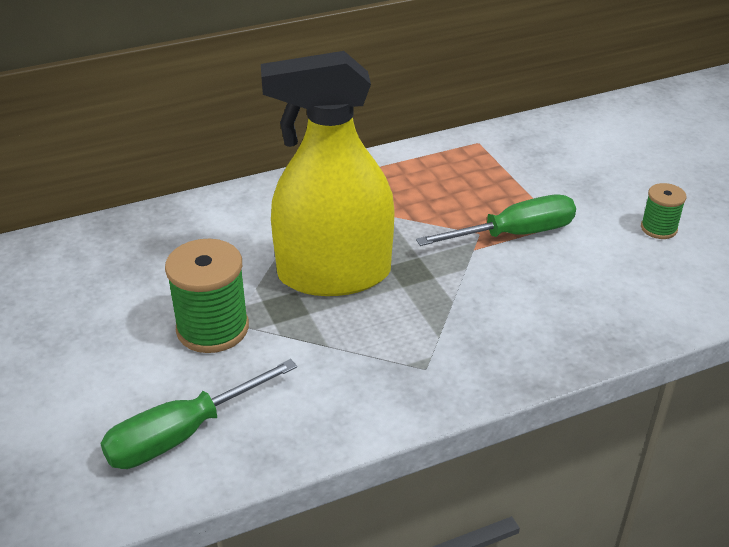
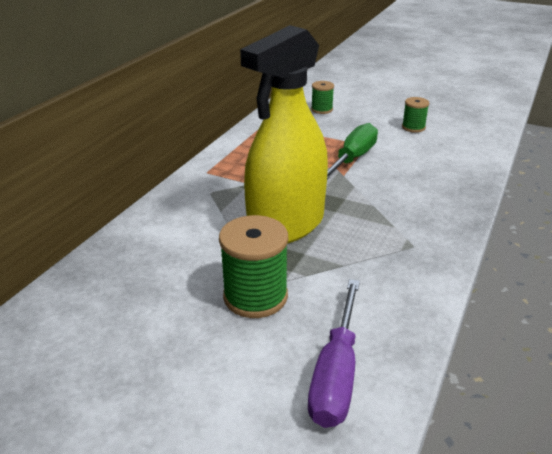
camera: 40 degrees left, 5 degrees down
green screwdriver [100,359,297,469] -> purple screwdriver [308,279,360,428]
none -> green spool [311,81,334,114]

